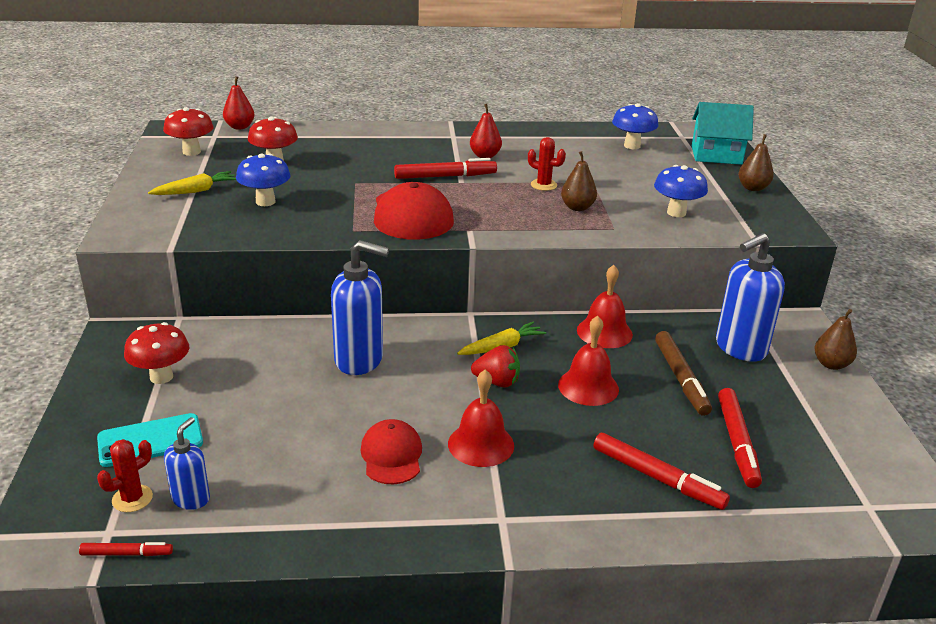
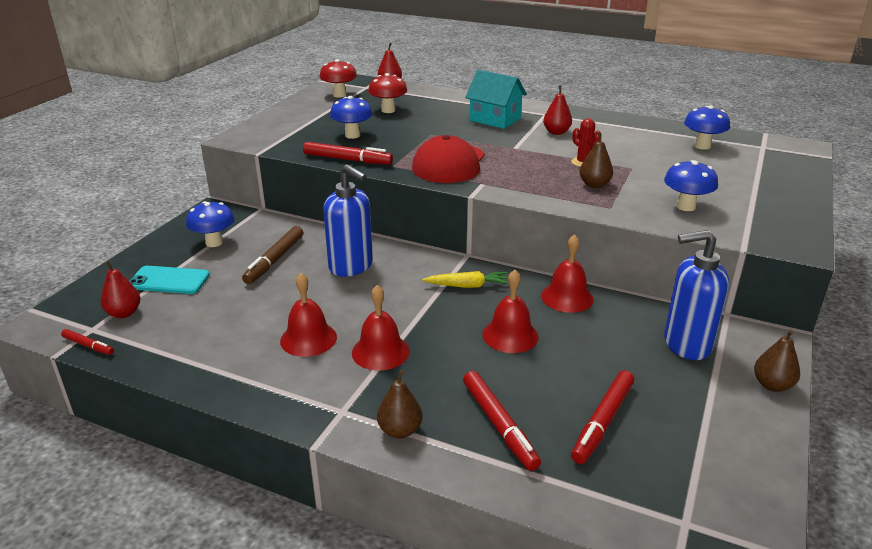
camera: 30 degrees right, 0 degrees up
red cactus [97,439,153,512] -> red pear [100,261,140,318]
red mushroom [124,322,189,384] -> blue mushroom [186,201,235,247]
yellow carrot [148,171,236,195] -> none
blue soap dispenser [164,417,210,510] -> none
red cap [360,419,422,484] -> red bell [280,273,337,357]
red marker [394,158,497,179] -> red marker moved to [303,142,393,165]
red strawberry [471,345,520,388] -> none
brown marker [655,331,712,416] -> brown marker moved to [242,226,304,284]
turquoise house [692,102,754,165] -> turquoise house moved to [465,70,527,129]
brown pear [738,134,774,191] -> brown pear moved to [377,370,422,439]

